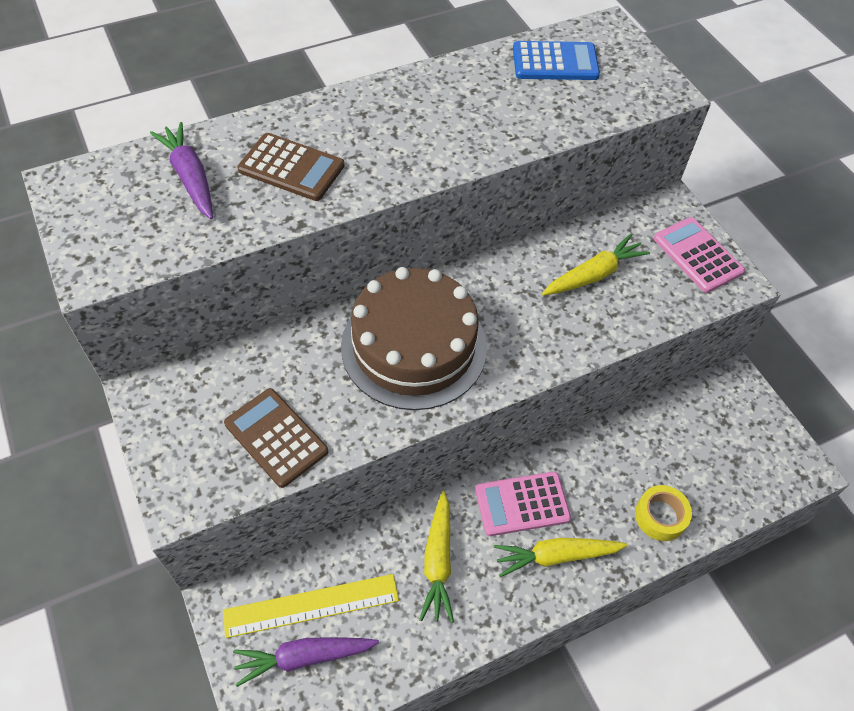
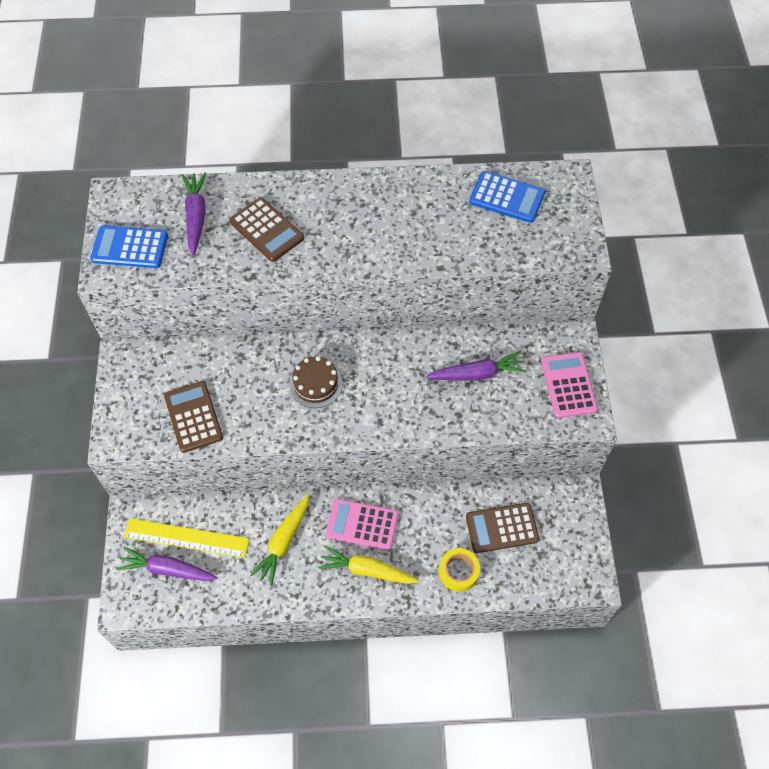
camera: 25 degrees right, 5 degrees up
brown cake [341,267,487,410] -> brown cake [289,356,343,408], size x0.48
yellow carrot [542,234,650,296] -> purple carrot [426,351,527,381]
none -> blue calculator [90,225,168,268]
none -> brown calculator [466,503,539,553]

